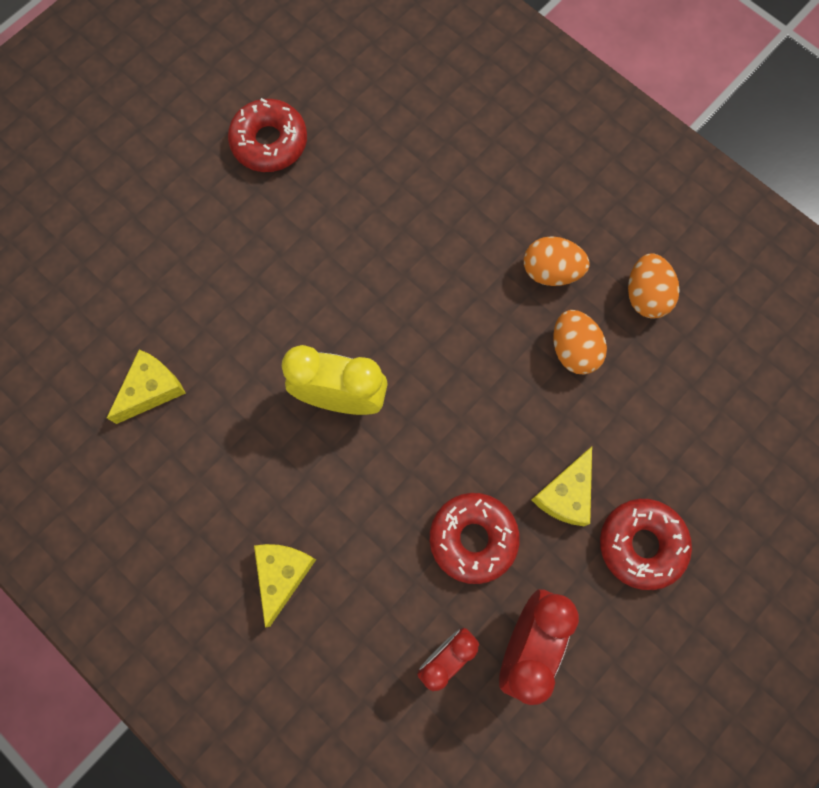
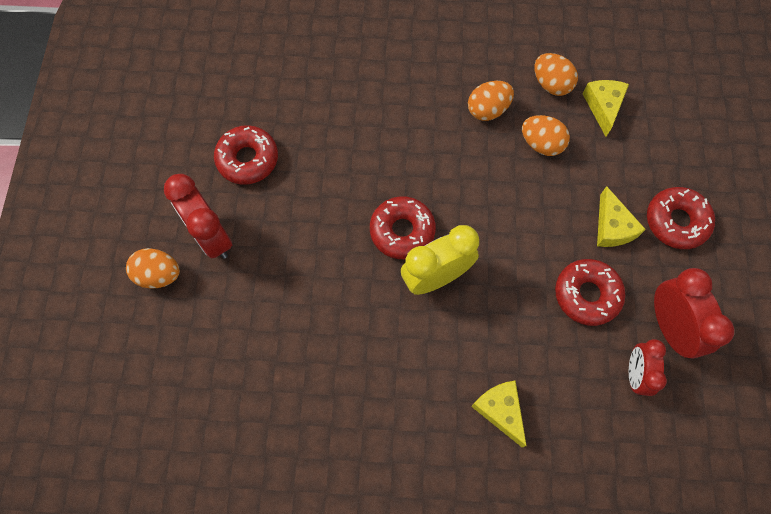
camera: 40 degrees left, 5 degrees down
yellow cheese [107,350,186,424] -> yellow cheese moved to [583,80,629,137]
none -> orange egg [126,248,180,288]
none -> red clock [164,174,232,259]
none -> red donut [370,196,436,259]

